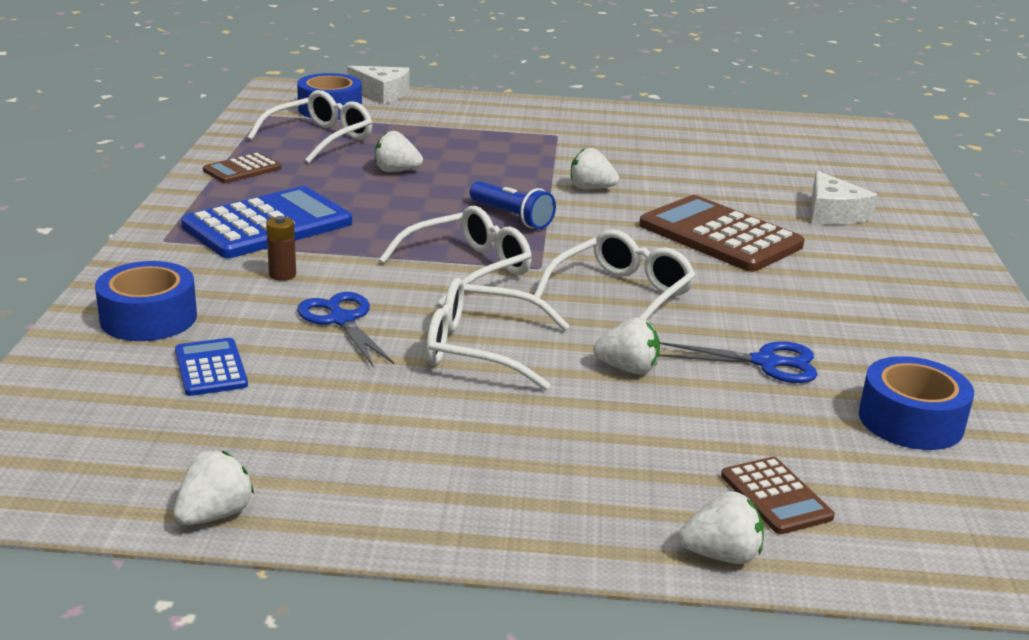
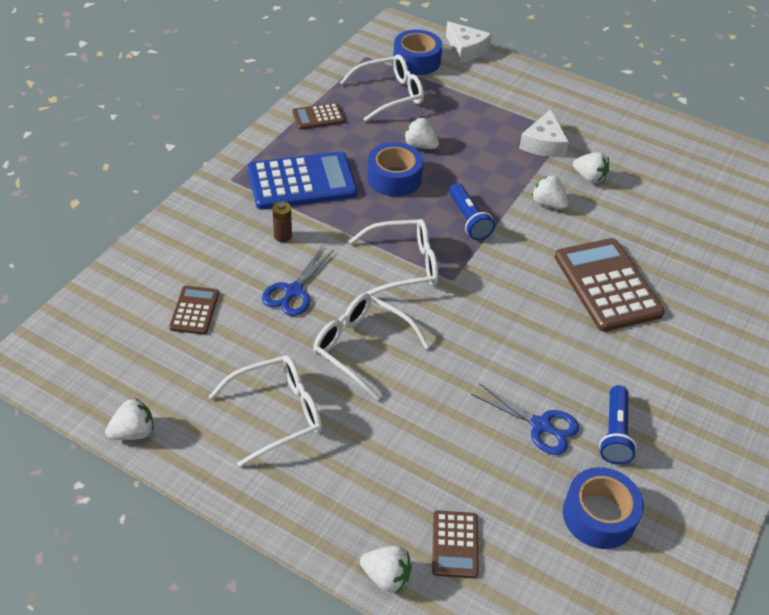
camera: 25 degrees right, 20 degrees up
blue tape [95,261,197,341] -> blue tape moved to [367,142,423,197]
blue calculator [175,338,248,396] -> brown calculator [169,286,219,335]
blue scissors [297,292,394,366] -> blue scissors turned 150 degrees counterclockwise [262,247,334,316]
white glasses [535,229,696,320] -> white glasses moved to [208,355,322,467]
white strawberry [593,317,660,374] -> white strawberry moved to [573,152,609,184]
white cheese [812,171,877,224] -> white cheese moved to [519,109,569,157]
none -> blue flashlight [599,385,637,464]

